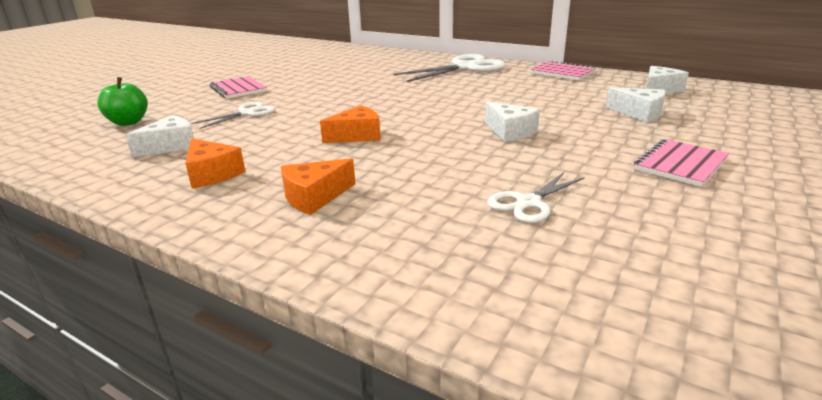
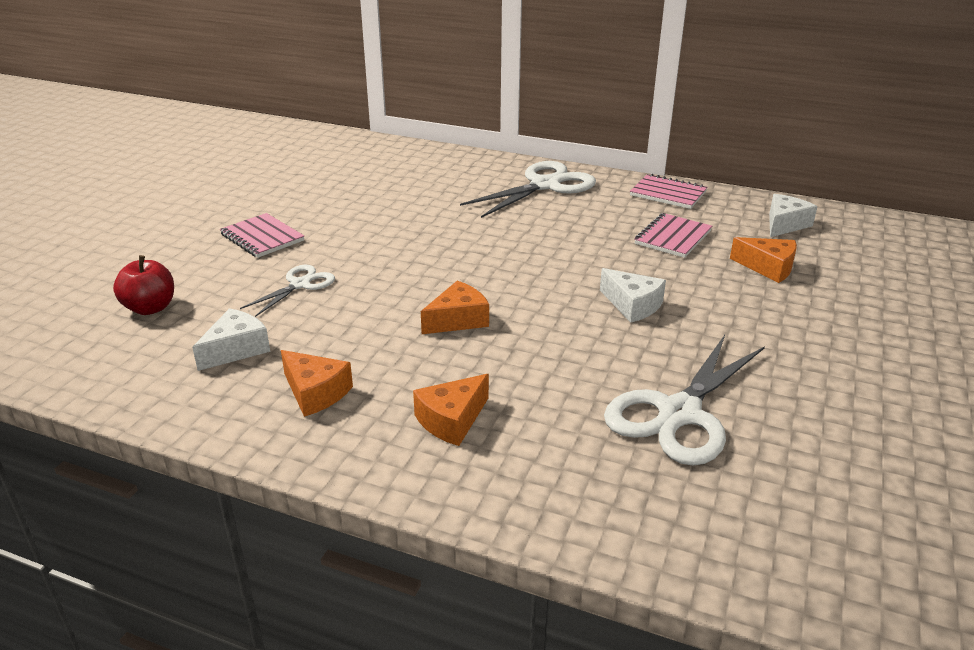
camera: 10 degrees left, 5 degrees up
green apple [97,77,148,126] -> red apple [113,255,174,315]
white scissors [487,172,585,223] -> white scissors [604,335,765,466], size x1.81
white cheese [606,87,666,123] -> orange cheese [730,237,797,283]
pink notebook [634,139,729,187] -> pink notebook moved to [634,213,712,258]

